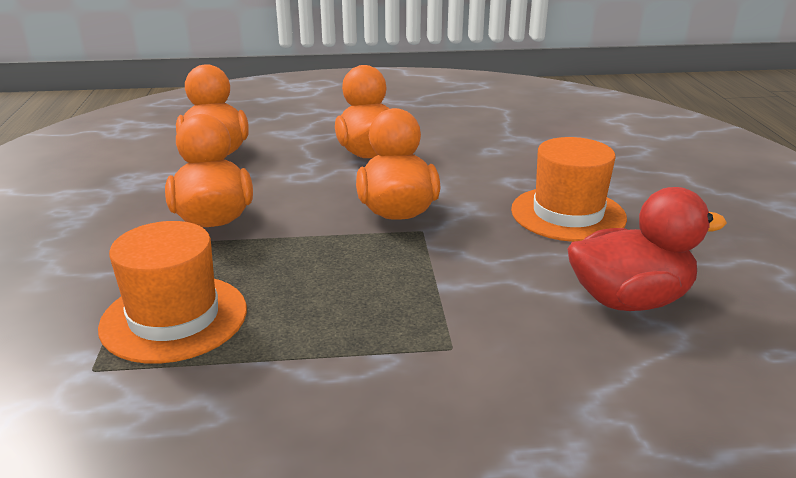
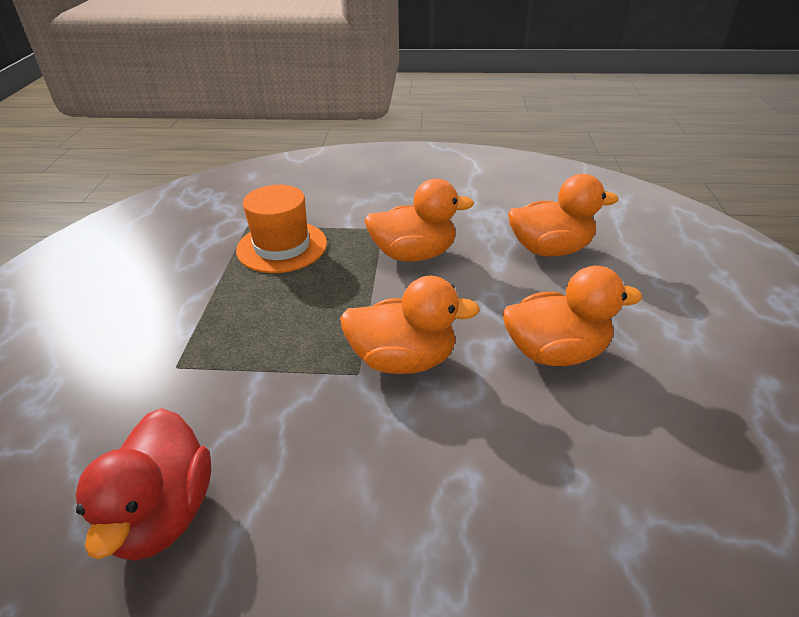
camera: 100 degrees right, 10 degrees up
orange hat [511,137,627,242] -> none

